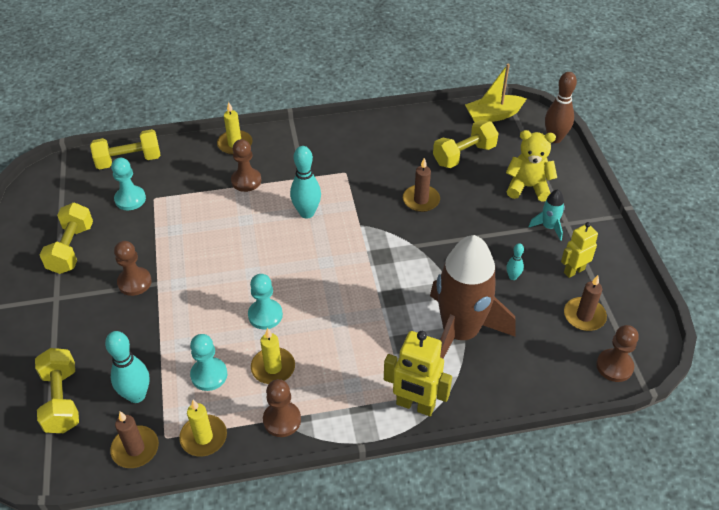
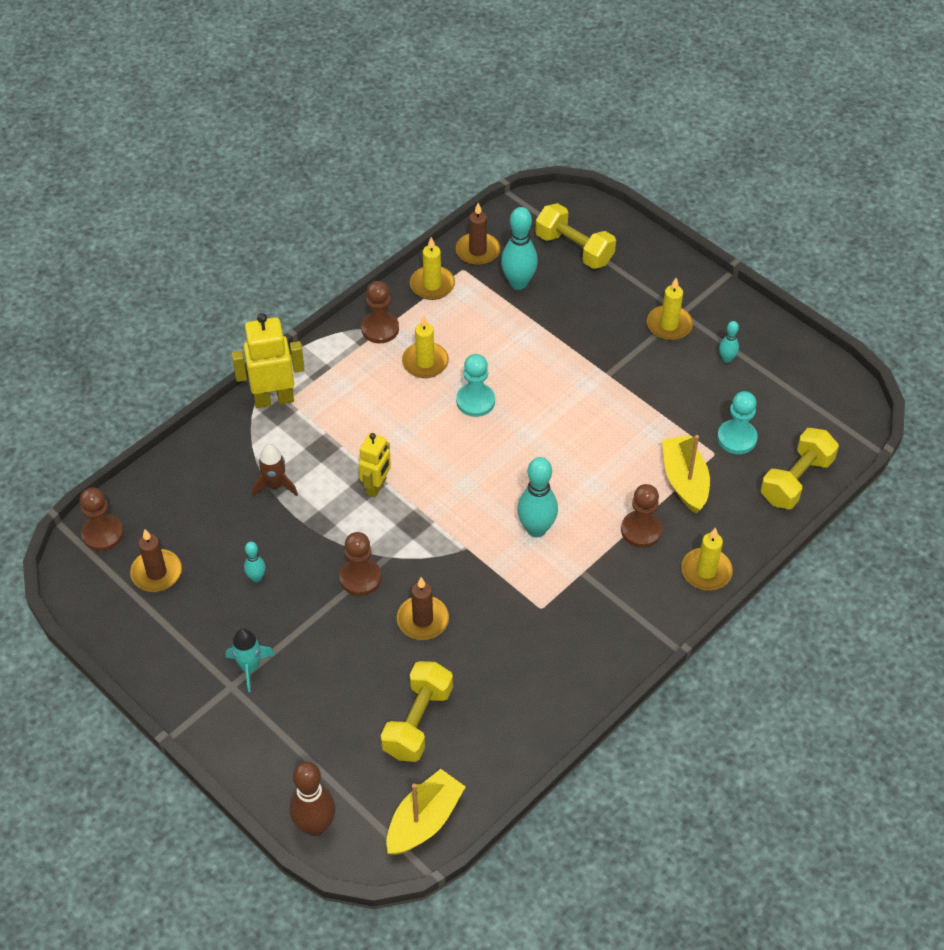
camera: 145 degrees right, 5 degrees up
yellow dumbbell [40,203,93,274] -> turquoise bowling pin [719,321,739,363]
brown pawn [114,241,152,296] -> brown pawn moved to [339,532,381,596]
turquoise pawn [190,334,227,391] -> none
brown rocket [430,235,515,359] -> brown rocket [252,444,298,497], size x0.41
yellow teddy bear [506,130,557,202] -> none
yellow robot [561,222,598,278] -> yellow robot moved to [359,433,391,498]
none -> yellow candle [647,278,693,340]
none -> yellow boat [662,435,710,513]

